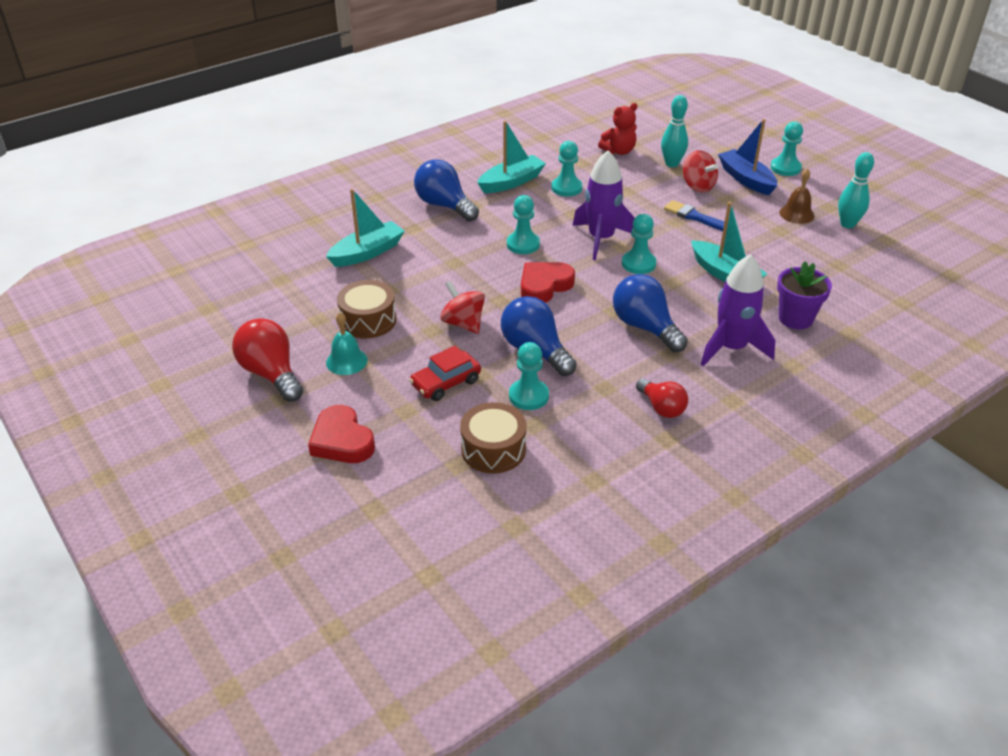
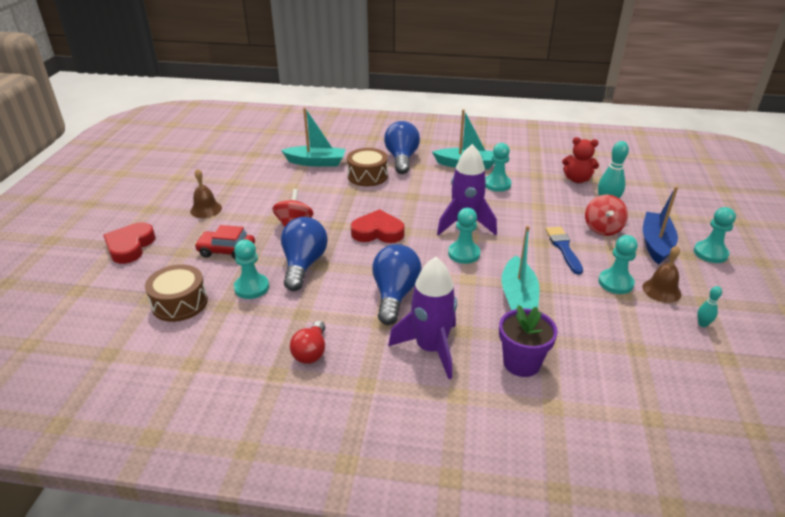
camera: 45 degrees right, 5 degrees down
red light bulb [232,318,303,402] -> none
turquoise bell [326,312,368,375] -> brown bell [190,169,222,218]
brown drum [337,280,396,338] -> brown drum moved to [347,148,388,186]
turquoise pawn [507,195,540,254] -> turquoise pawn moved to [598,235,638,294]
turquoise bowling pin [838,152,874,228] -> turquoise bowling pin [697,286,722,327], size x0.54

